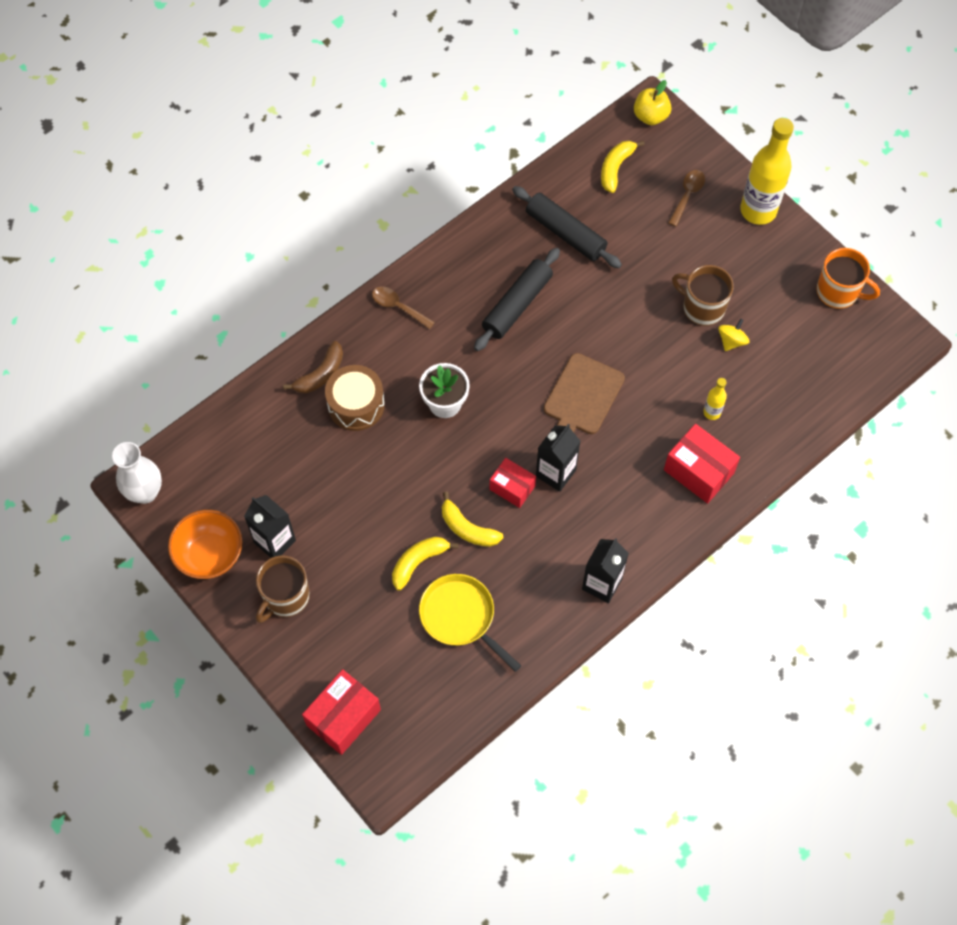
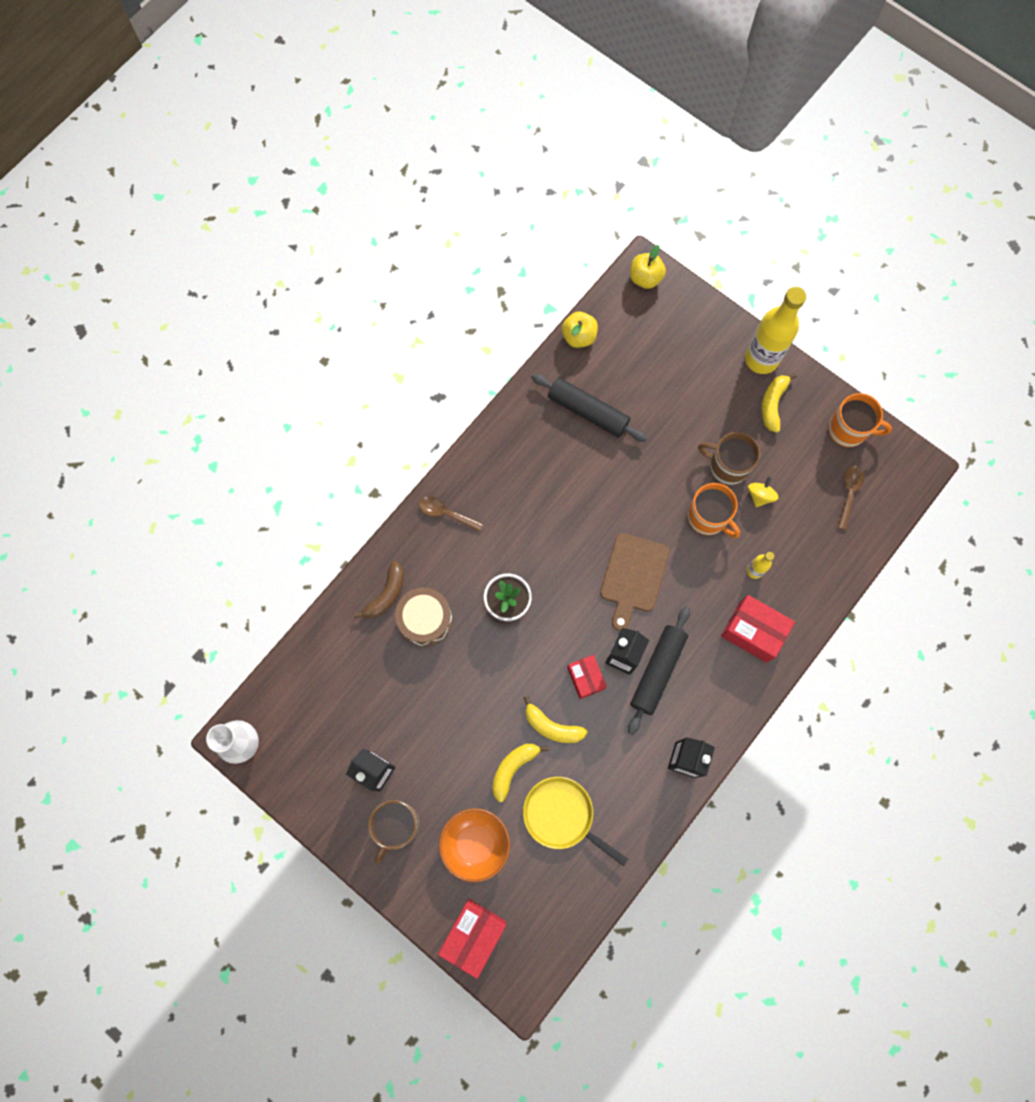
camera: 10 degrees left, 10 degrees up
orange bowl [168,510,242,579] -> orange bowl moved to [439,808,510,883]
black rolling pin [474,248,560,351] -> black rolling pin moved to [628,607,690,735]
red box [490,458,536,508] -> red box turned 45 degrees clockwise [567,655,607,699]
yellow banana [601,141,644,193] -> yellow banana moved to [762,373,797,433]
brown spoon [668,170,705,227] -> brown spoon moved to [838,465,864,530]
none -> yellow apple [562,312,598,348]
none -> orange mug [688,483,740,538]

